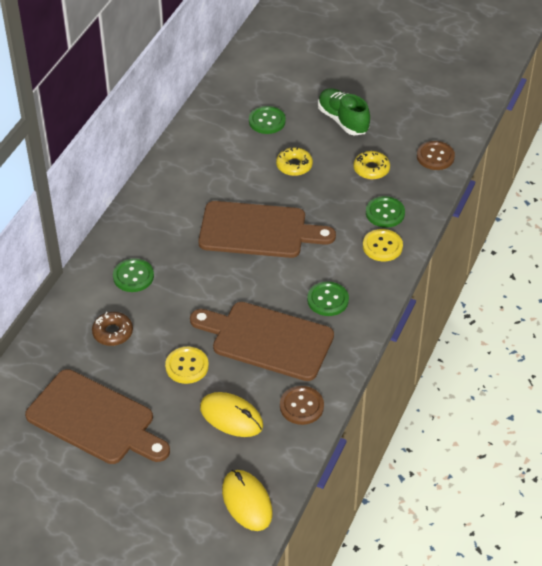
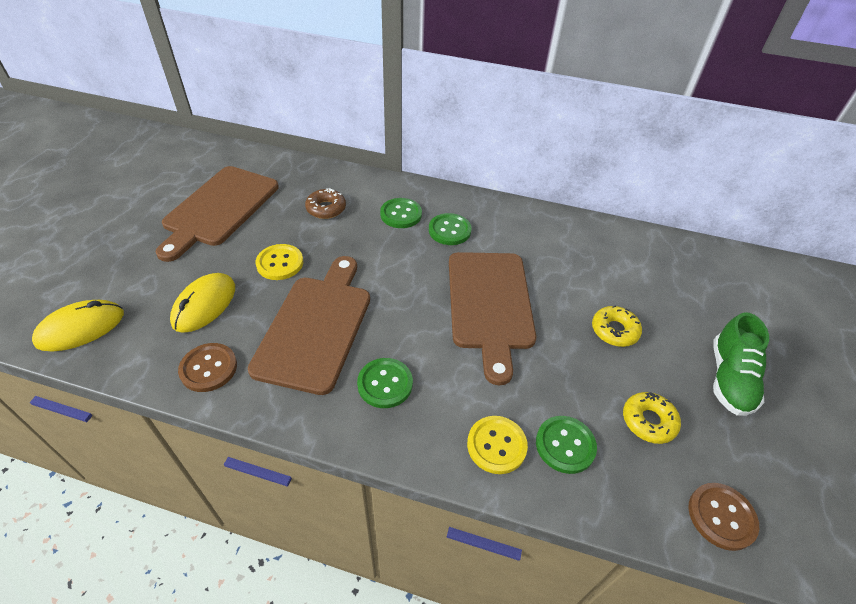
camera: 80 degrees right, 0 degrees up
green button [249,106,286,134] -> green button moved to [429,213,472,245]
green shoe [318,88,370,135] -> green shoe turned 150 degrees clockwise [713,312,769,416]

